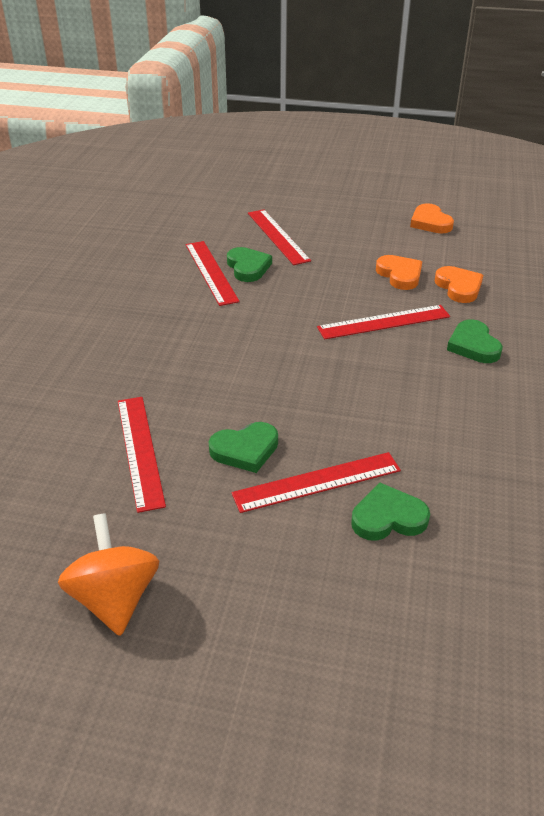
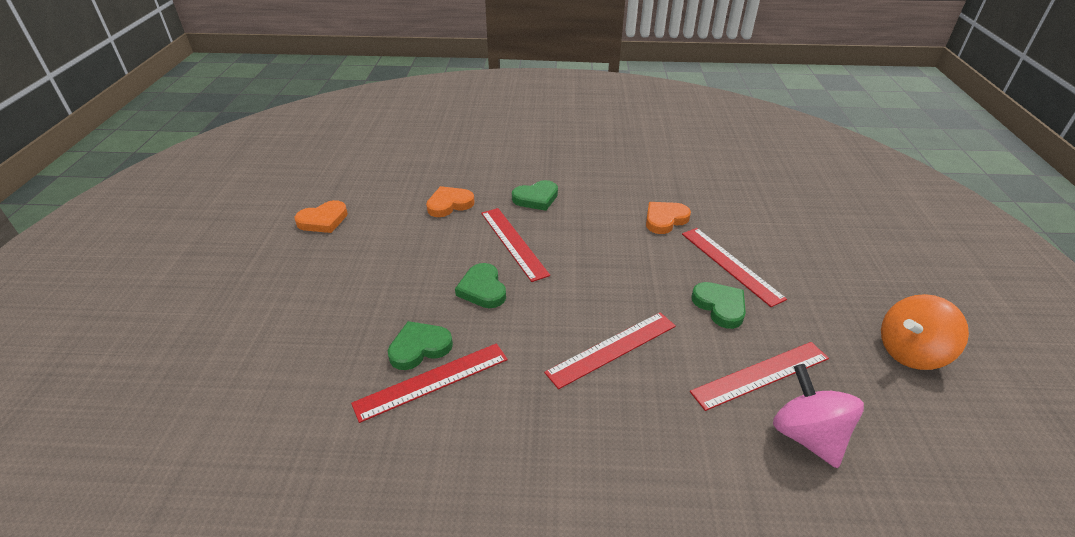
camera: 100 degrees left, 0 degrees up
red ruler [248,209,311,265] -> red ruler moved to [544,312,676,389]
green heart [351,482,430,541] -> green heart moved to [455,263,506,308]
orange heart [376,255,422,290] -> orange heart moved to [646,202,691,234]
none -> pink spinning top [773,364,864,468]

